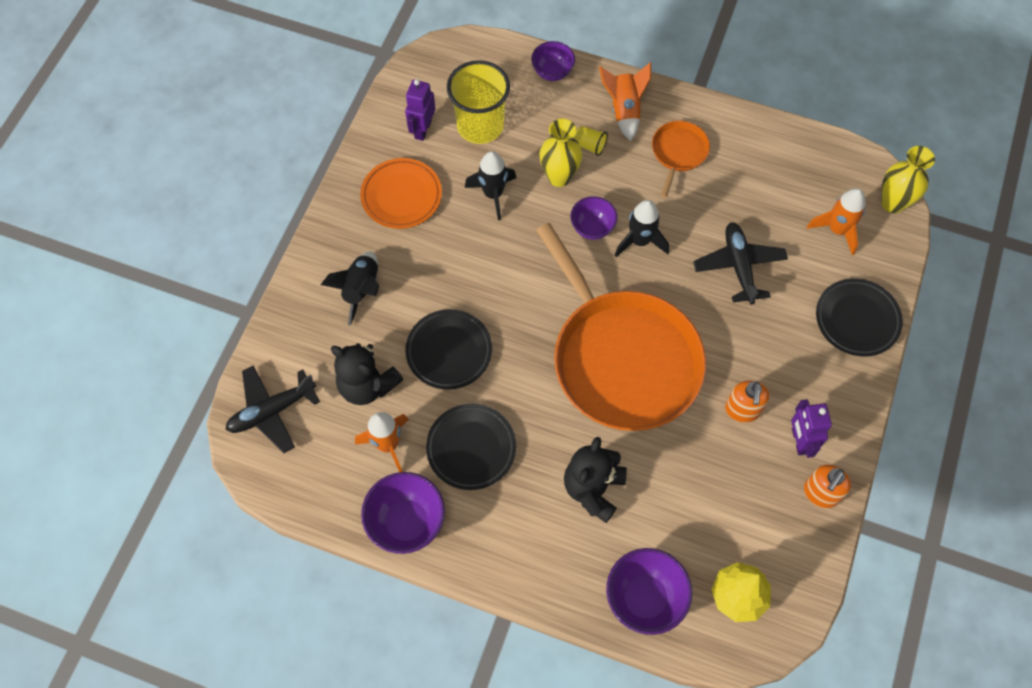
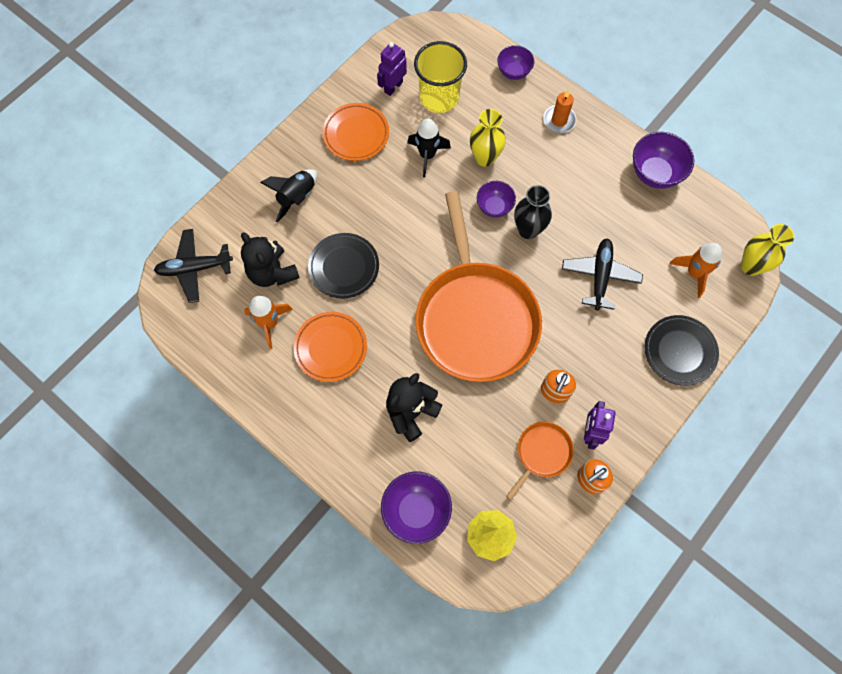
camera: 20 degrees right, 5 degrees up
purple bowl [361,472,445,554] -> purple bowl moved to [633,132,694,189]
black plate [426,404,516,490] -> orange plate [293,312,367,382]
yellow cup [574,126,608,156] -> none
orange rocket [599,62,651,141] -> orange candle [543,90,576,133]
black rocket [615,200,669,257] -> black vase [514,185,552,239]
orange pan [652,121,710,198] -> orange pan moved to [506,422,574,500]

